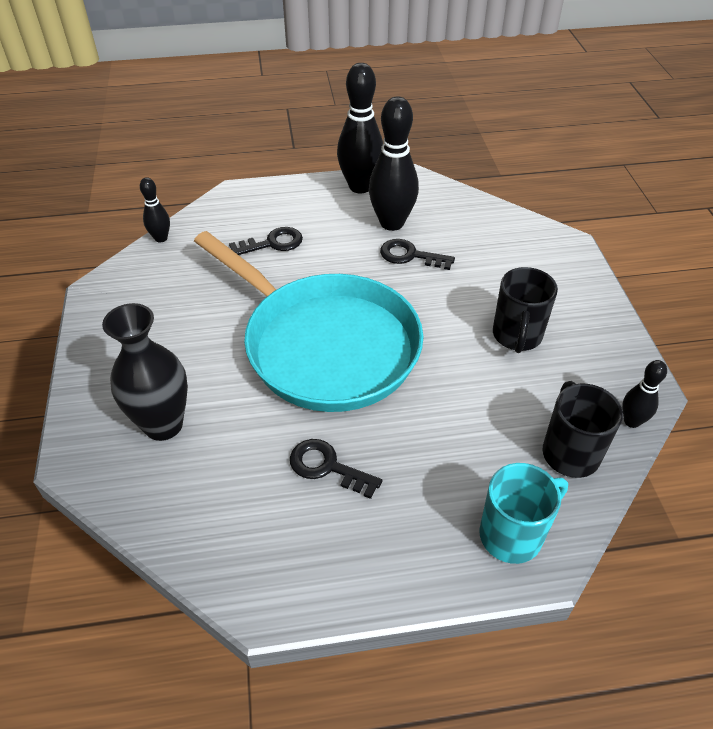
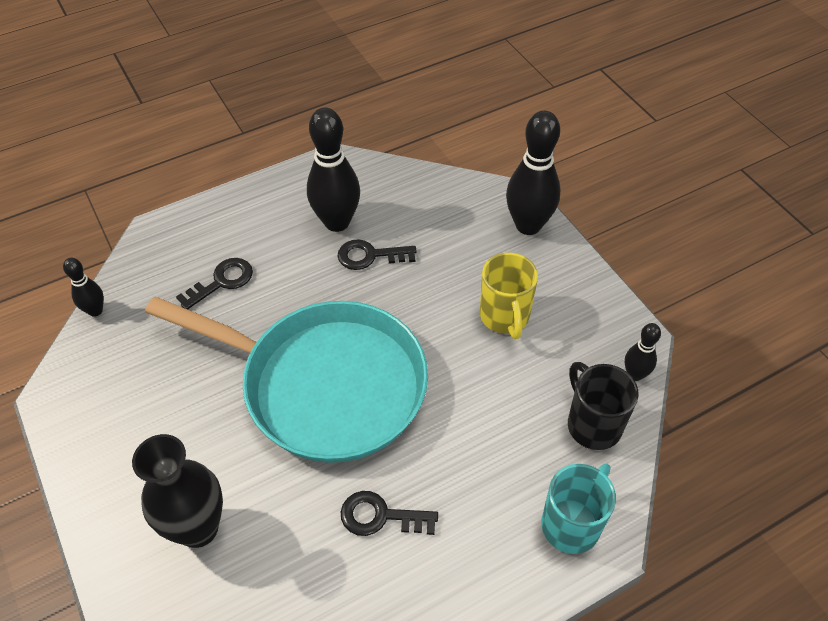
camera: 20 degrees left, 5 degrees up
black bowling pin [337,63,383,193] -> black bowling pin moved to [506,111,560,235]
black mug [493,267,558,353] -> yellow mug [480,253,538,339]

